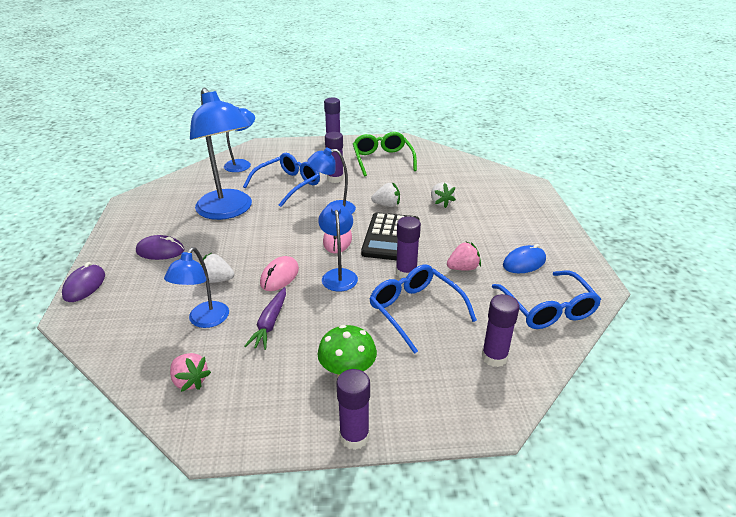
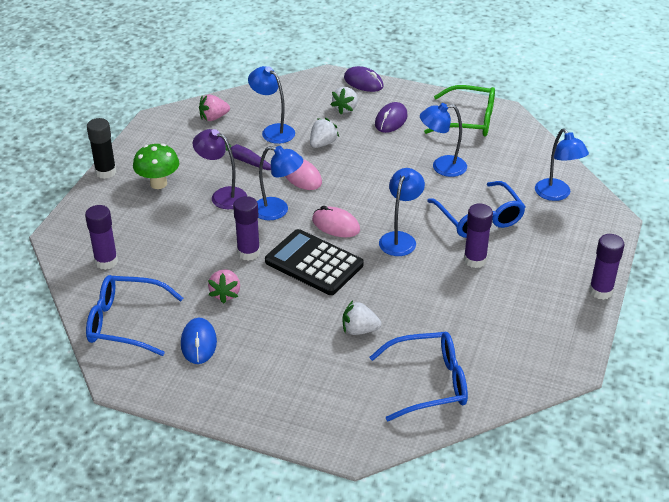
camera: 115 degrees right, 5 degrees up
blue lamp [190,88,252,220] -> blue lamp [420,103,467,177], size x0.54
purple glue stick [337,369,370,450] -> black glue stick [87,118,117,179]
green glasses [353,132,417,177] -> green glasses moved to [424,85,495,137]
blue glasses [369,265,477,354] -> blue glasses moved to [370,332,468,421]
white strawberry [371,183,400,207] -> white strawberry moved to [331,87,357,114]
none -> purple lamp [192,129,247,209]

